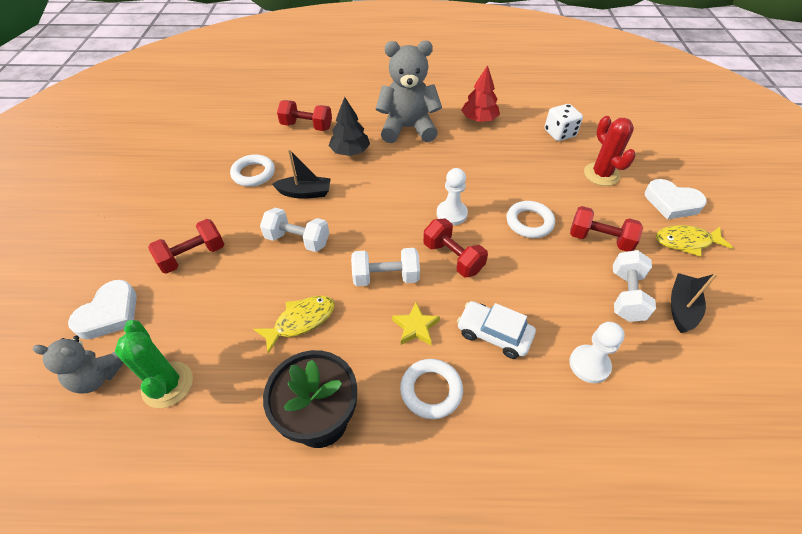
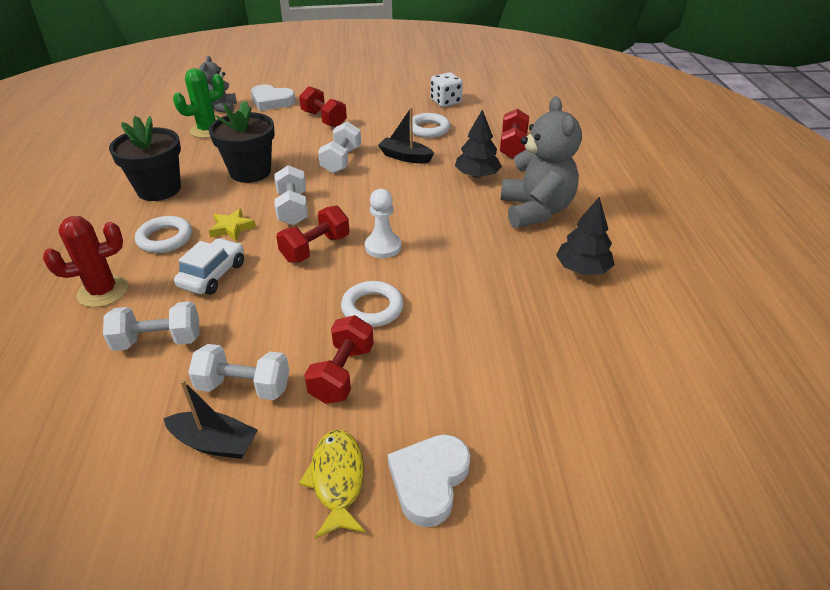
camera: 85 degrees right, 10 degrees down
yellow fish [253,296,335,354] -> black flower pot [209,101,275,183]
black boat [272,149,331,199] -> black boat turned 120 degrees clockwise [378,107,434,163]
red tree [461,65,500,122] -> black tree [556,197,614,275]
white dice [545,104,583,141] -> white dice moved to [430,72,463,107]
white pawn [569,322,625,383] -> white dumbbell [103,301,199,351]
red cactus [584,116,636,186] -> red cactus moved to [43,216,128,307]

